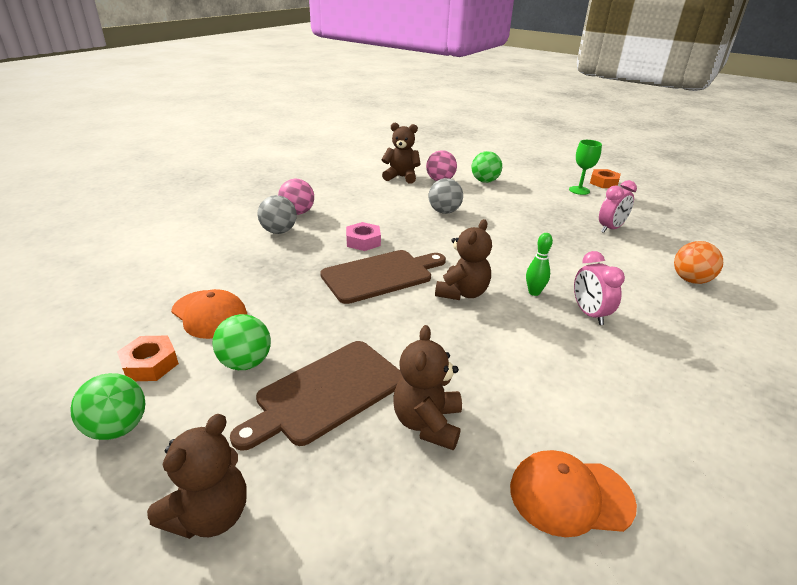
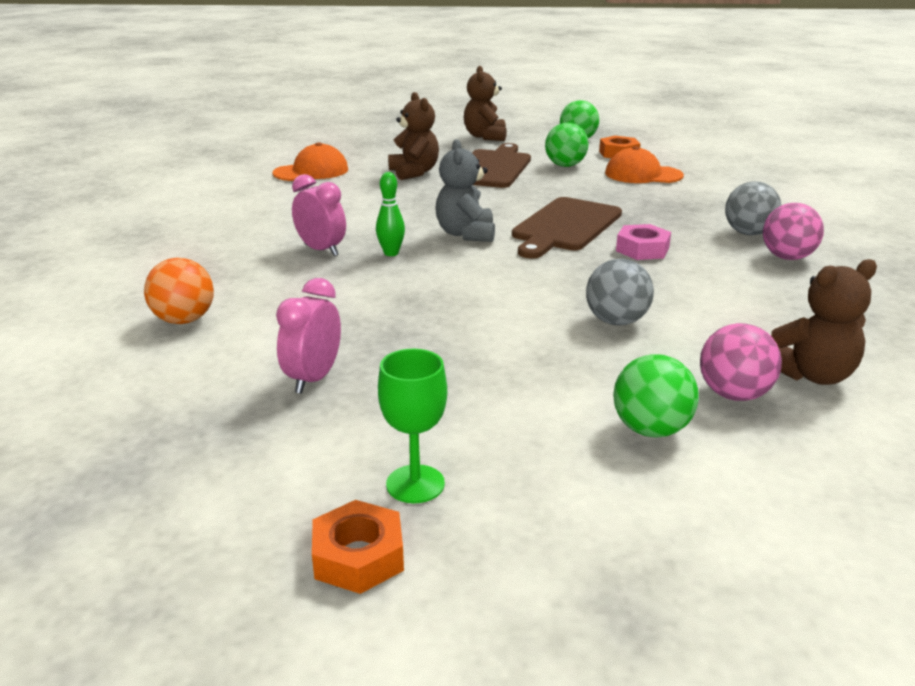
camera: 150 degrees right, 5 degrees down
brown teddy bear [435,219,492,300] -> grey teddy bear [435,139,495,242]

